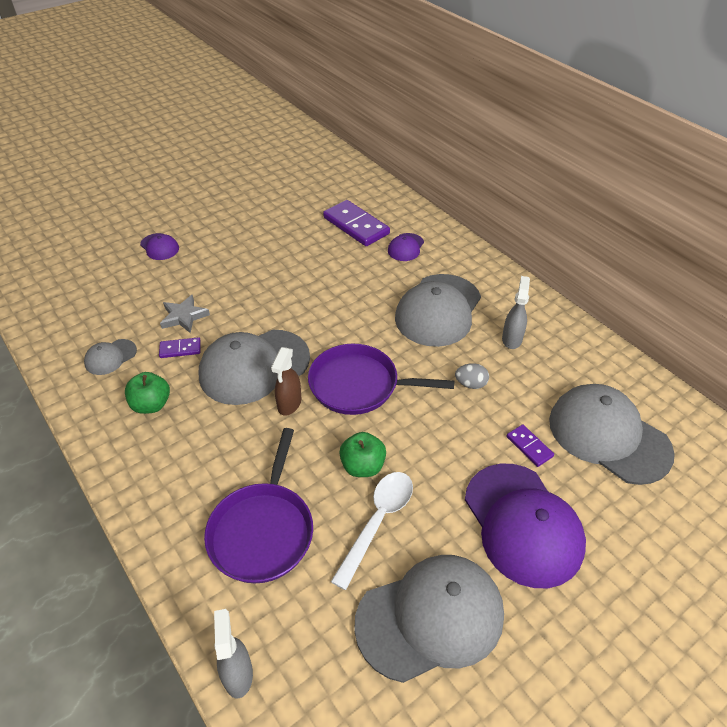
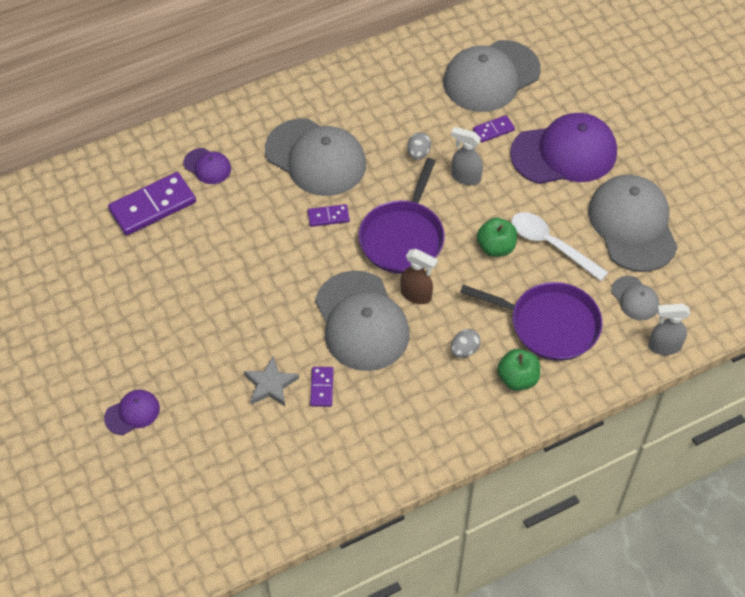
camera: 80 degrees left, 10 degrees up
grey cap [84,339,137,375] -> grey cap moved to [611,276,659,320]
green apple [125,372,170,414] -> green apple moved to [497,349,540,391]
grey spray bottle [502,276,530,349] -> grey spray bottle moved to [451,127,483,185]
none -> purple domino [308,204,350,227]
none -> grey egg [451,329,481,358]

